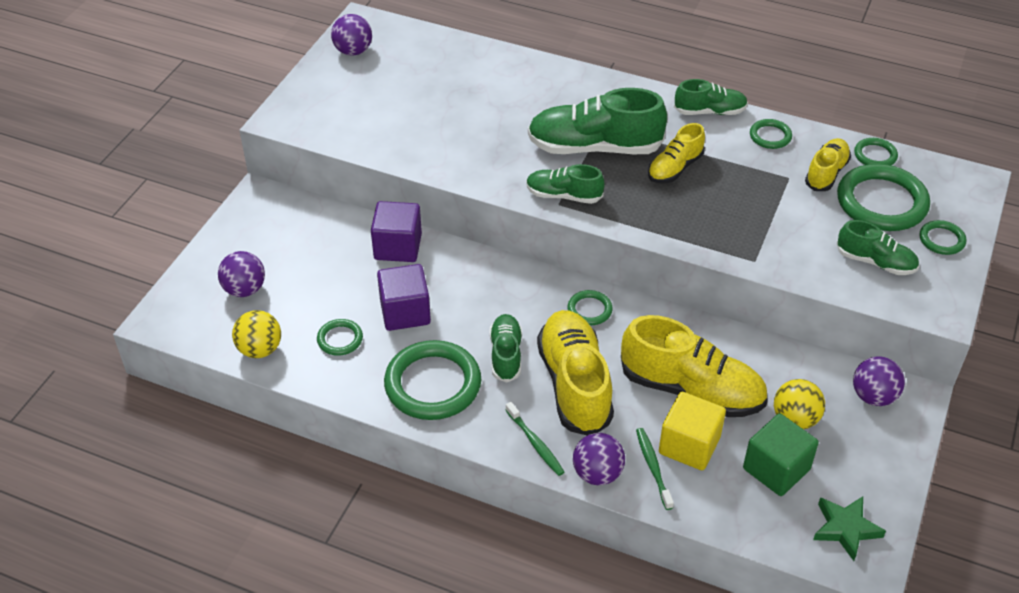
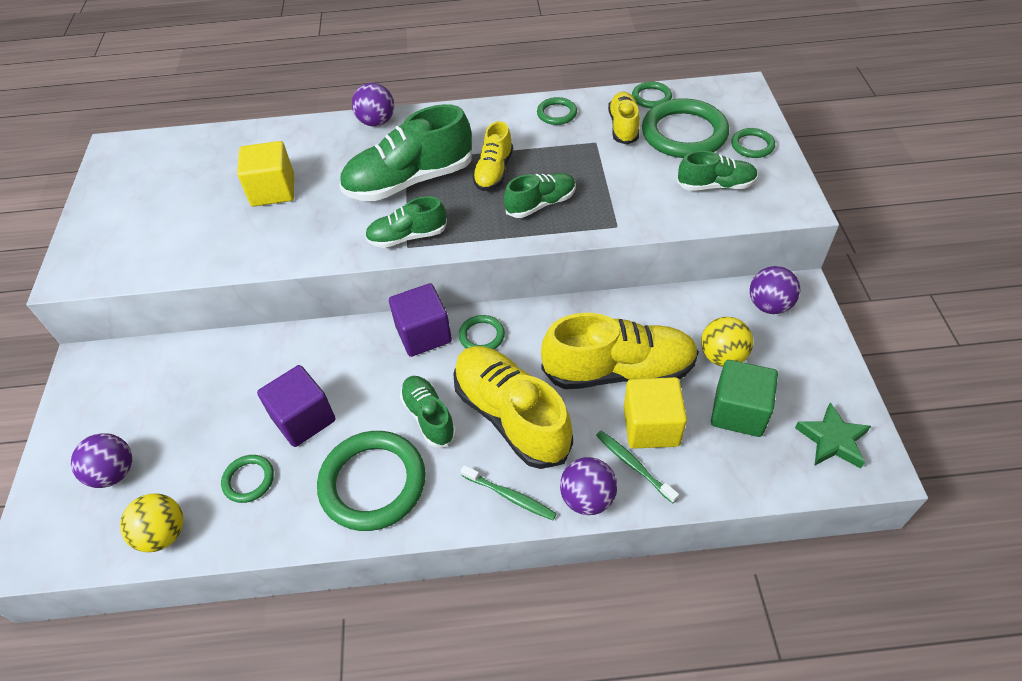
camera: 25 degrees left, 5 degrees up
purple ball [331,14,372,56] -> purple ball moved to [352,83,394,127]
purple cube [371,201,422,262] -> purple cube moved to [389,283,452,357]
green shoe [674,79,748,115] -> green shoe moved to [504,173,576,218]
none -> yellow cube [237,141,294,206]

